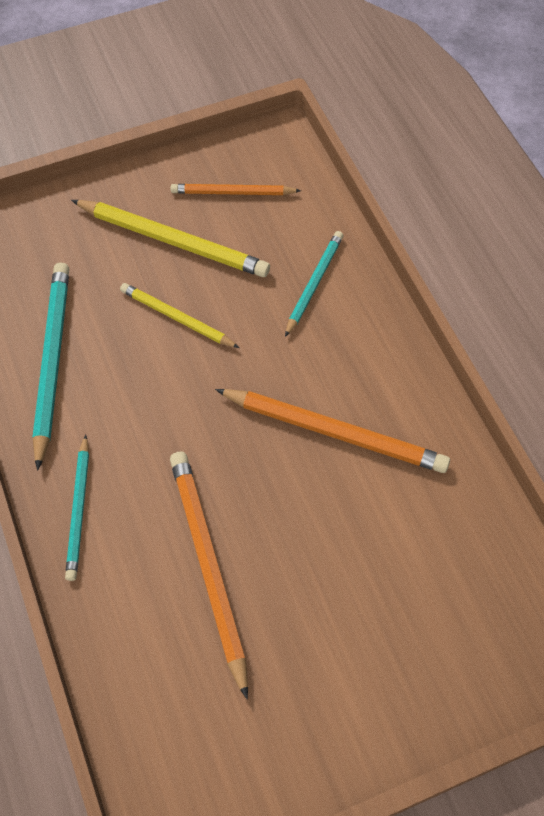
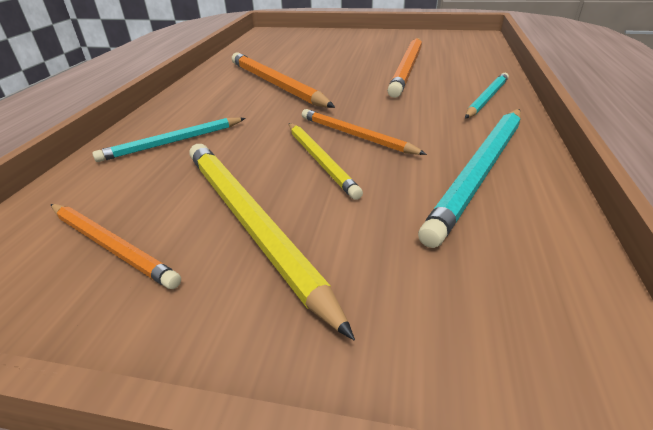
camera: 145 degrees left, 25 degrees down
none -> orange pencil [302,109,427,155]

